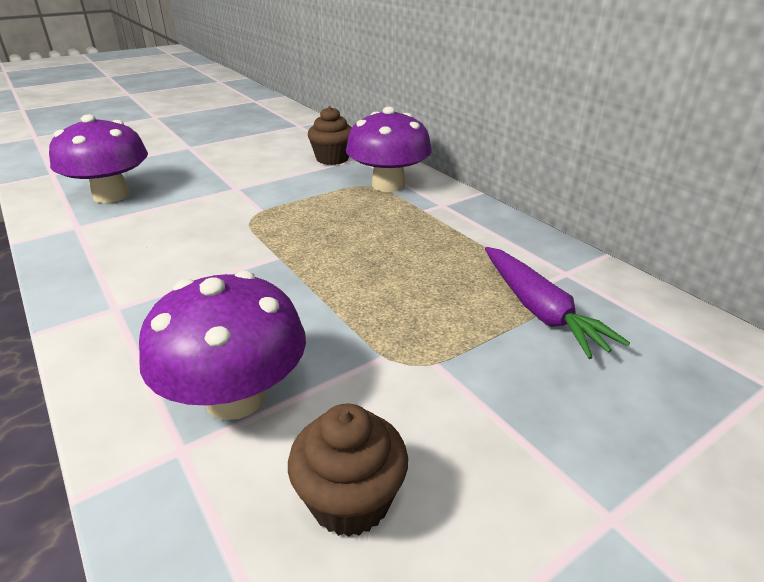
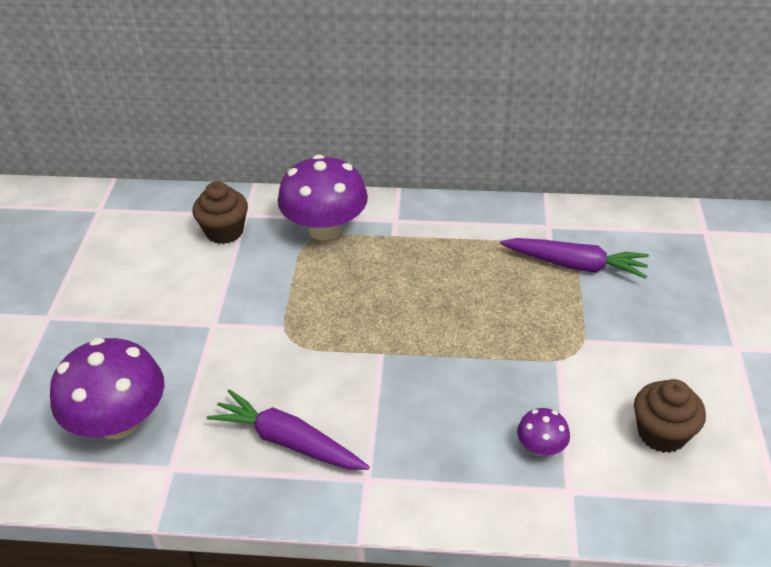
camera: 50 degrees left, 10 degrees up
purple mushroom [139,271,306,420] -> purple mushroom [517,408,570,456], size x0.46
none -> purple carrot [207,389,370,470]

